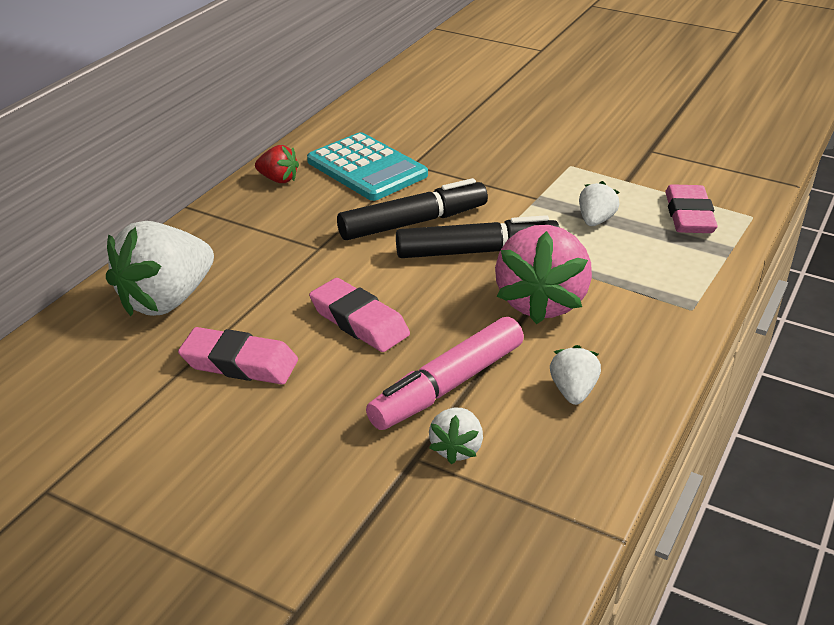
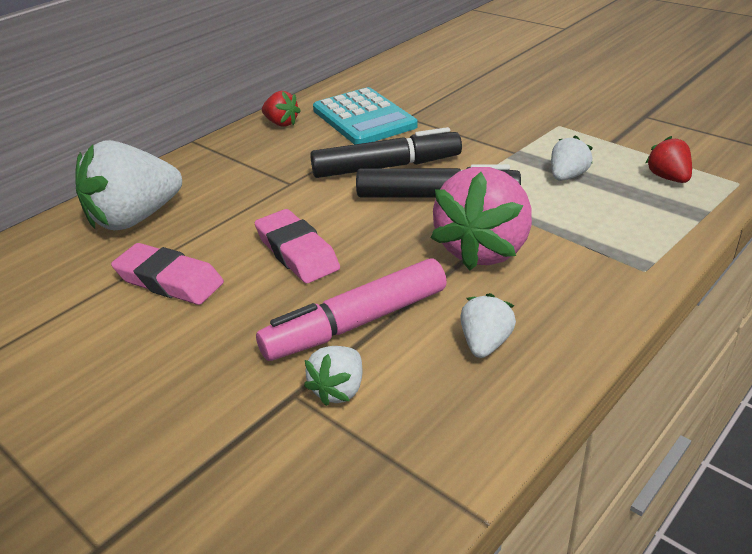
camera: 15 degrees right, 0 degrees up
pink eraser [665,184,718,233] -> red strawberry [645,136,692,183]

